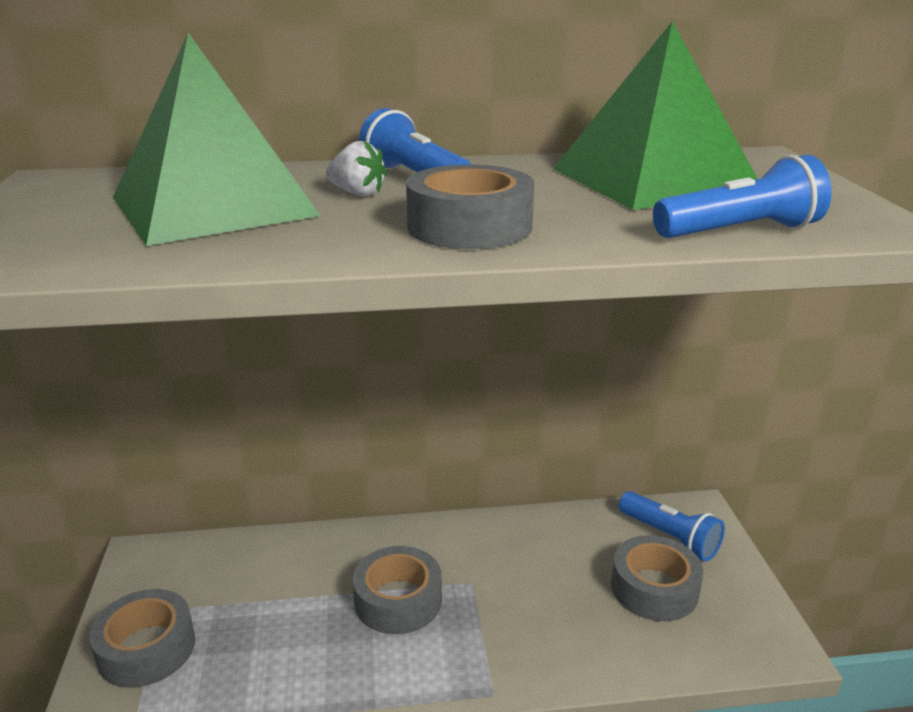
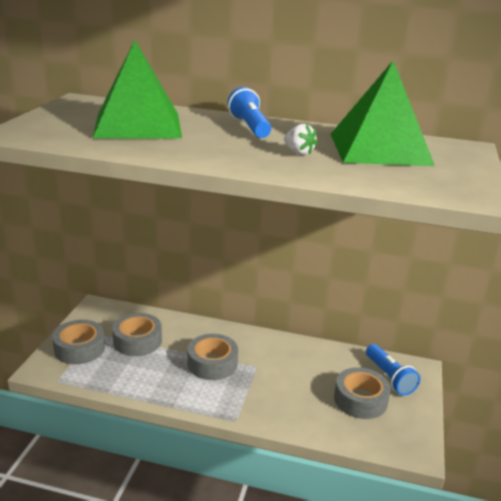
camera: 20 degrees right, 0 degrees up
white strawberry [326,140,387,196] -> white strawberry moved to [284,124,318,155]
grey tape [406,164,534,249] -> grey tape moved to [112,313,162,356]
blue flashlight [653,154,832,238] -> none

